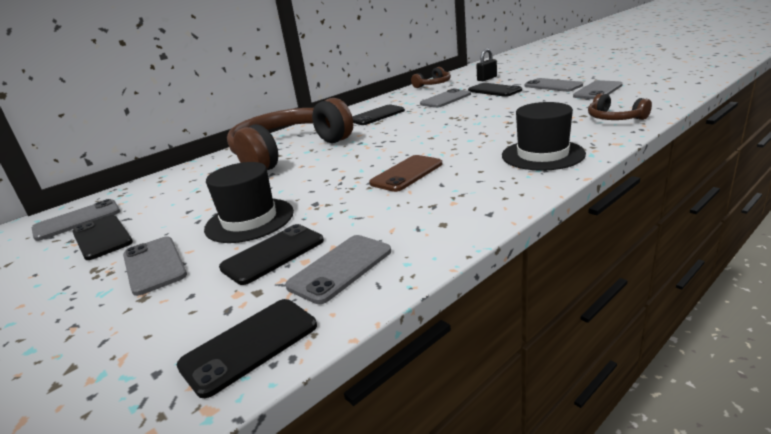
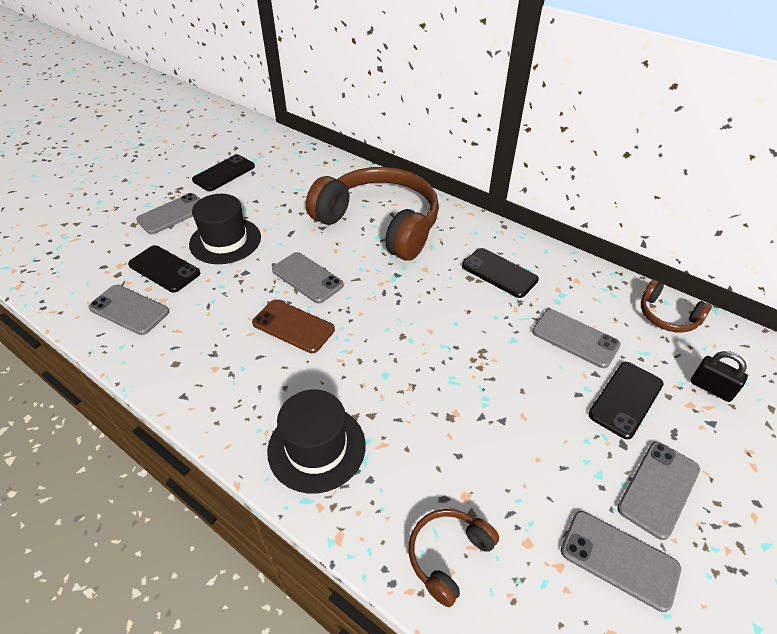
camera: 75 degrees right, 20 degrees up
grey phone [32,199,120,241] -> grey phone moved to [272,252,344,304]
black phone [177,299,317,398] -> none

